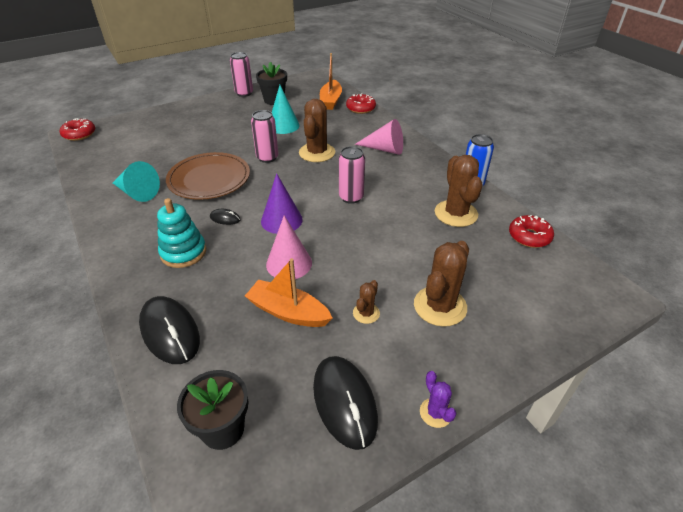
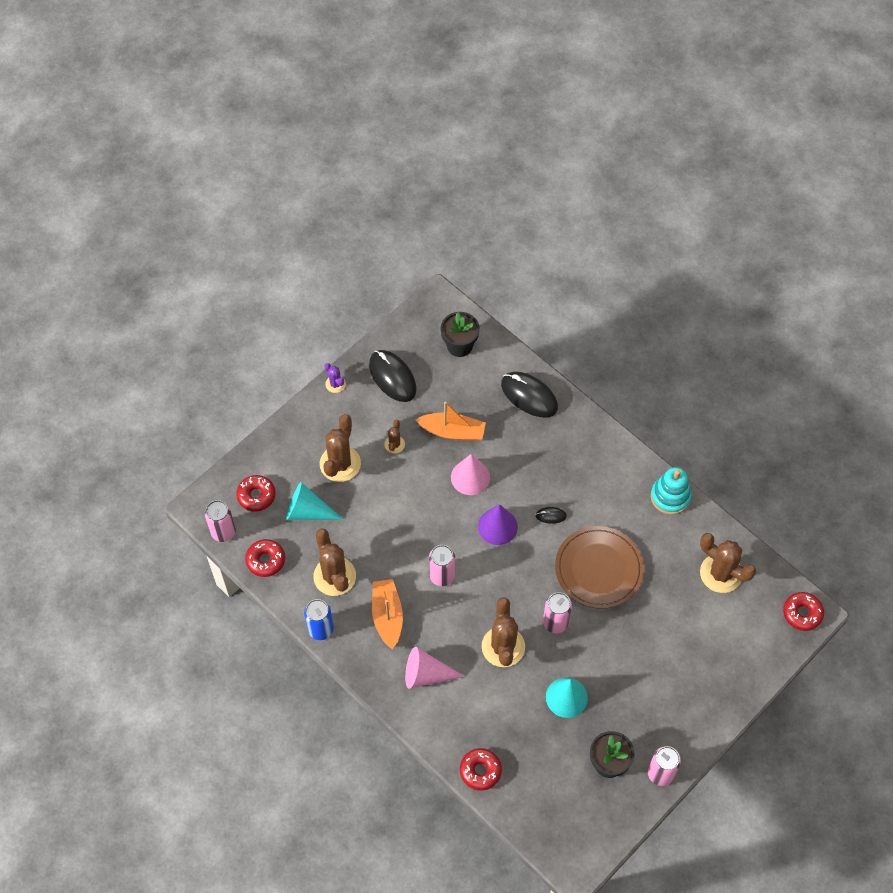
camera: 165 degrees right, 20 degrees up
turquoise cone [113,161,160,202] -> turquoise cone moved to [286,482,344,520]
turquoise stacking toy [157,198,206,268] -> turquoise stacking toy moved to [651,467,691,515]
orange boat [320,53,342,110] -> orange boat moved to [372,579,403,649]
none -> pink can [205,500,236,542]
none -> red donut [236,475,276,512]
none -> brown cactus [700,533,756,593]

